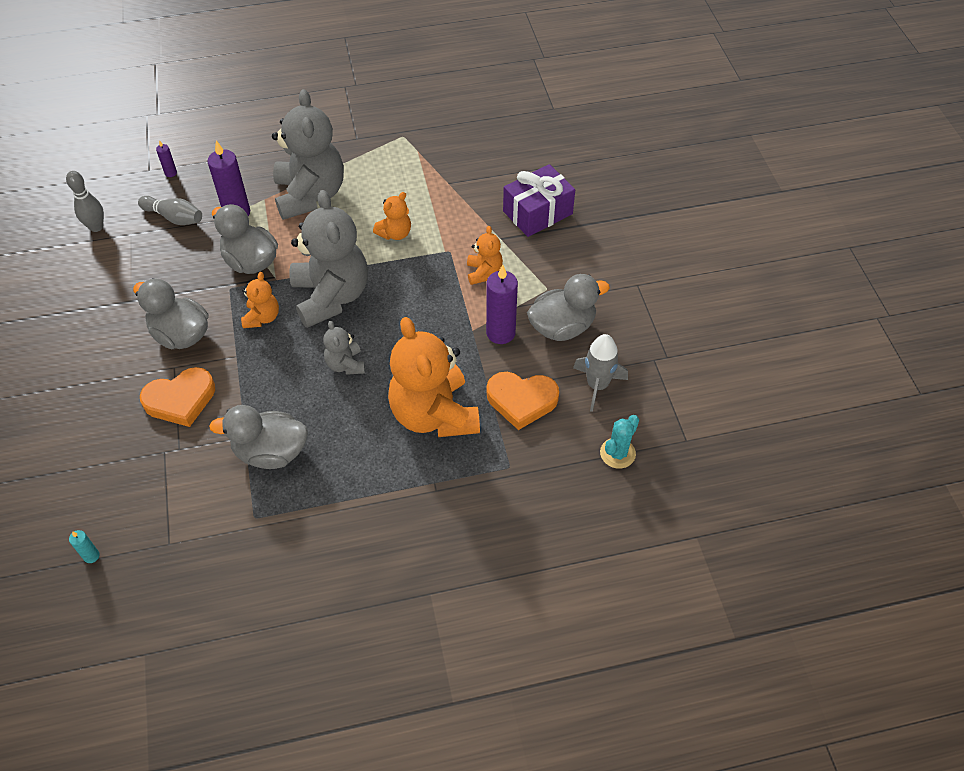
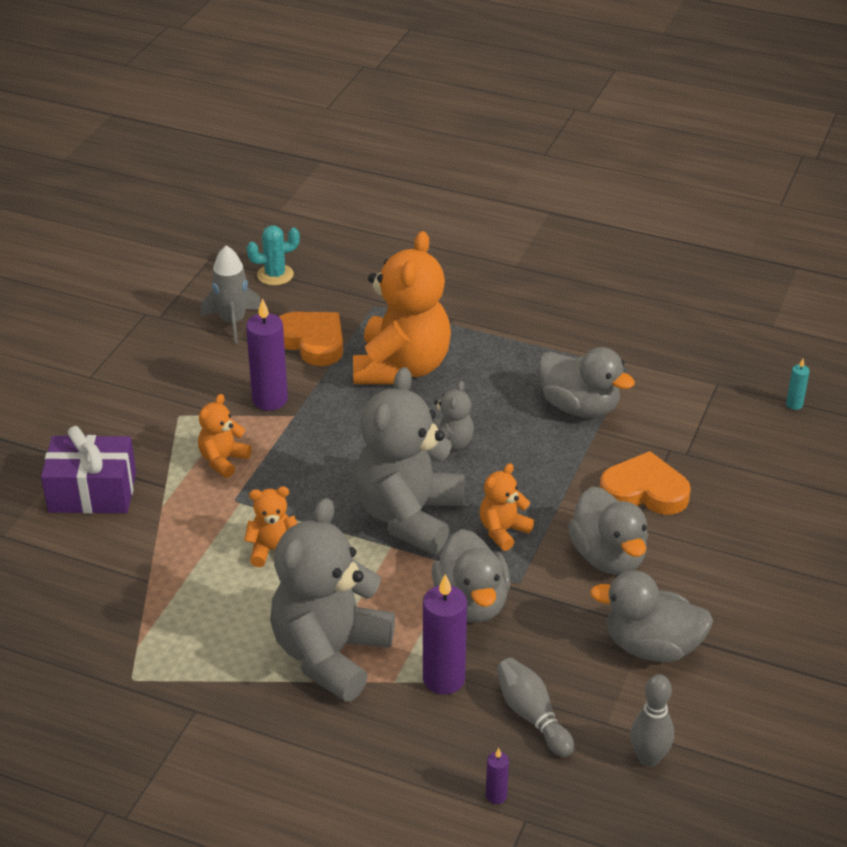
camera: 145 degrees left, 15 degrees down
grey duck [527,274,610,341] -> grey duck moved to [590,570,713,662]

